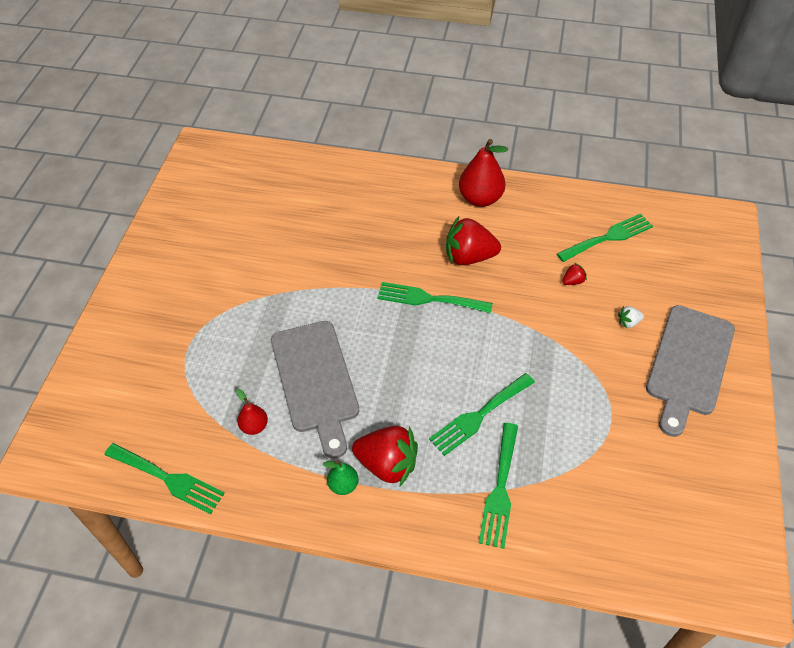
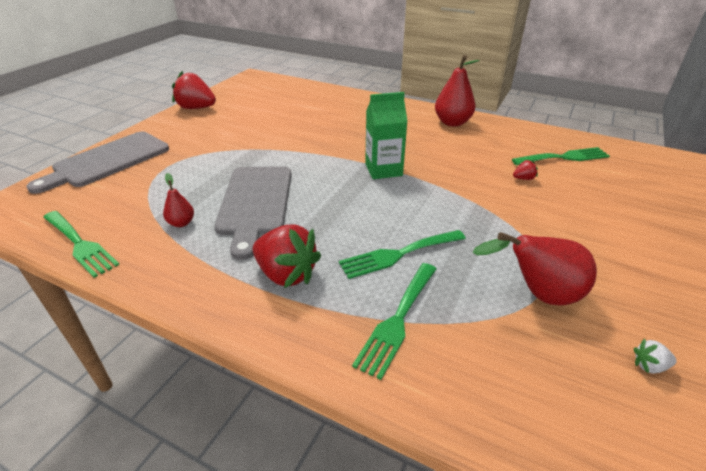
camera: 15 degrees right, 15 degrees down
green pear [322,460,359,495] -> none
green fork [377,282,493,313] -> green carton [365,92,408,179]
red strawberry [446,216,501,265] -> red strawberry moved to [172,71,216,109]
white strawberry [618,306,644,329] -> white strawberry moved to [634,338,677,374]
grey cutting board [646,305,735,437] -> grey cutting board moved to [26,131,169,194]
none -> red pear [473,232,597,306]

